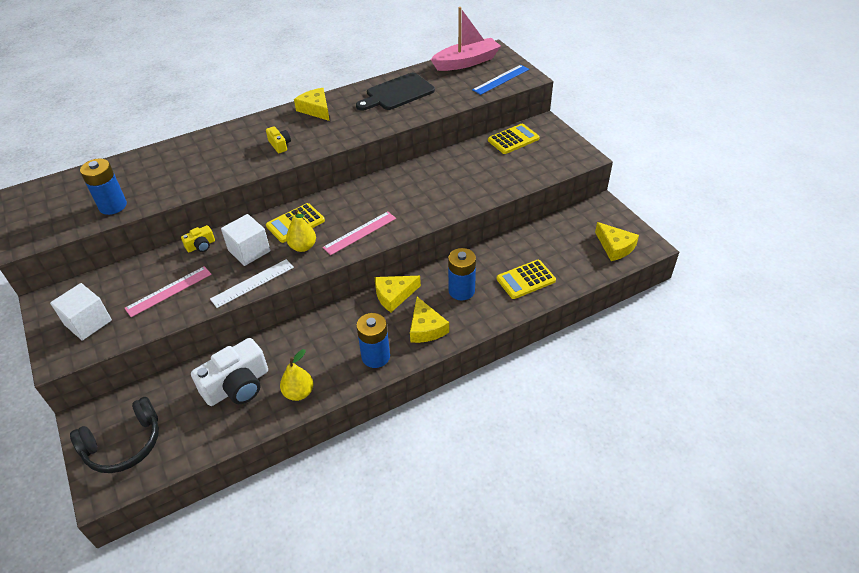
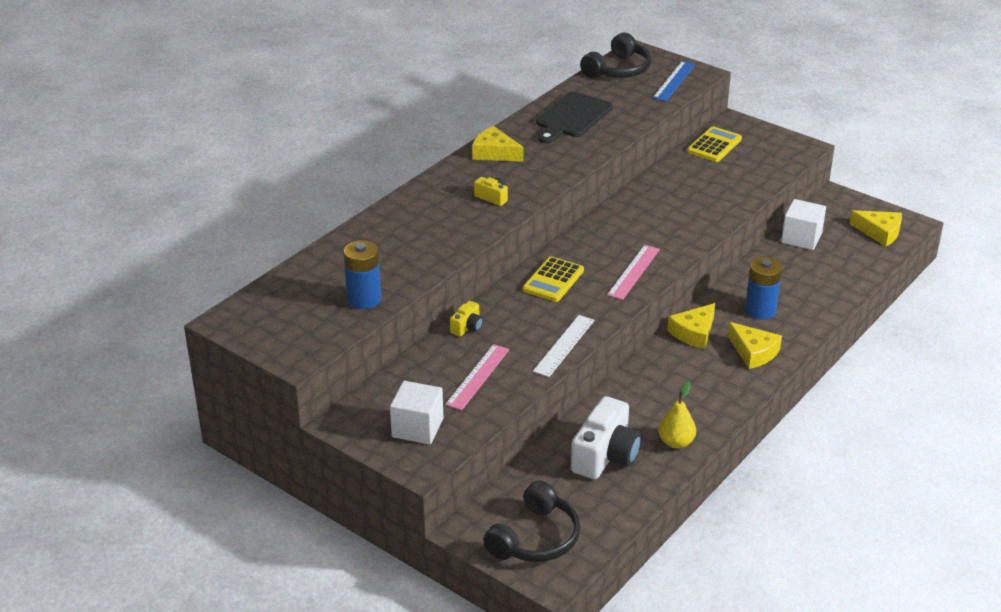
camera: 25 degrees left, 10 degrees down
white cube [221,214,271,266] -> white cube moved to [781,199,826,250]
yellow pear [286,209,316,252] -> none
blue battery [356,313,390,368] -> none
pink boat [431,7,501,71] -> black headphones [580,33,651,78]
yellow calculator [497,260,556,299] -> none

